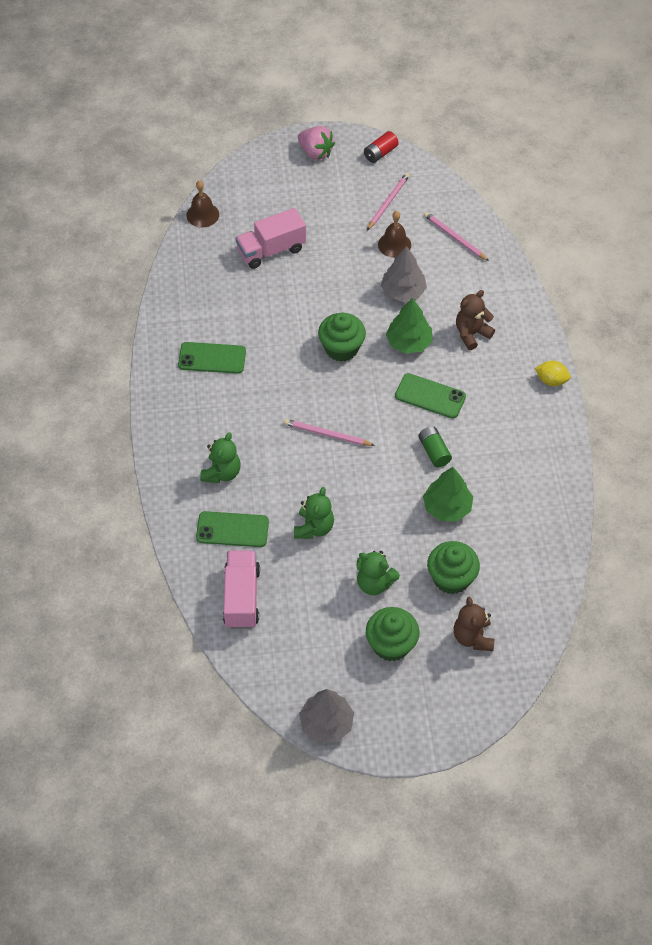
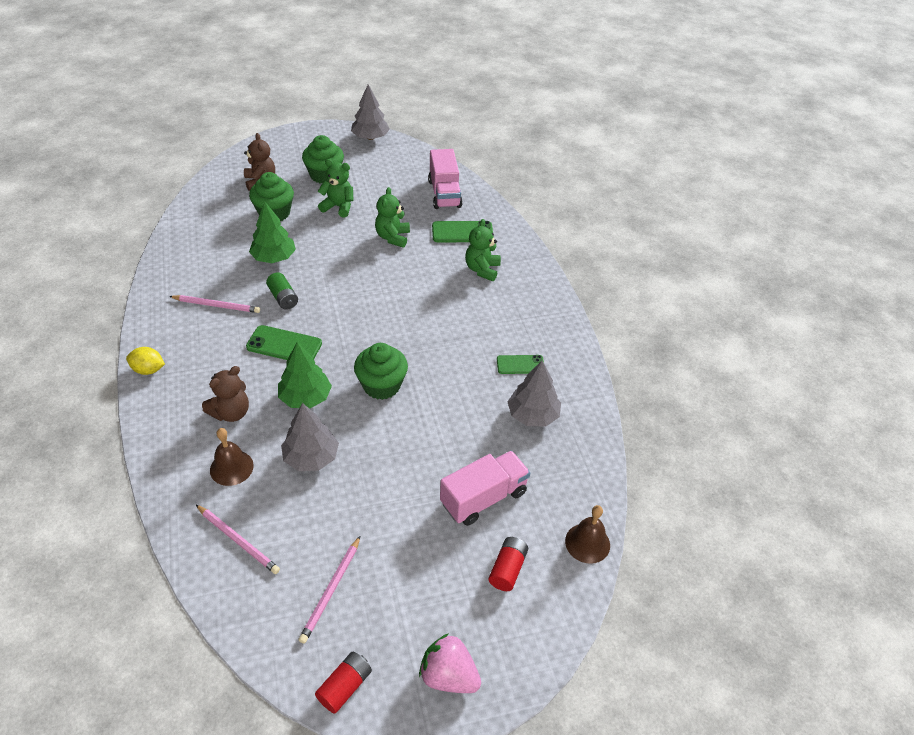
camera: 170 degrees right, 10 degrees down
green phone [178,342,246,374] -> green phone [497,355,544,374], size x0.66
pink pencil [284,419,375,446] -> pink pencil moved to [169,295,260,313]
brown bell [378,211,411,258] -> brown bell moved to [210,428,254,486]
none -> red battery [489,537,528,591]
none -> grey tree [507,361,561,426]

